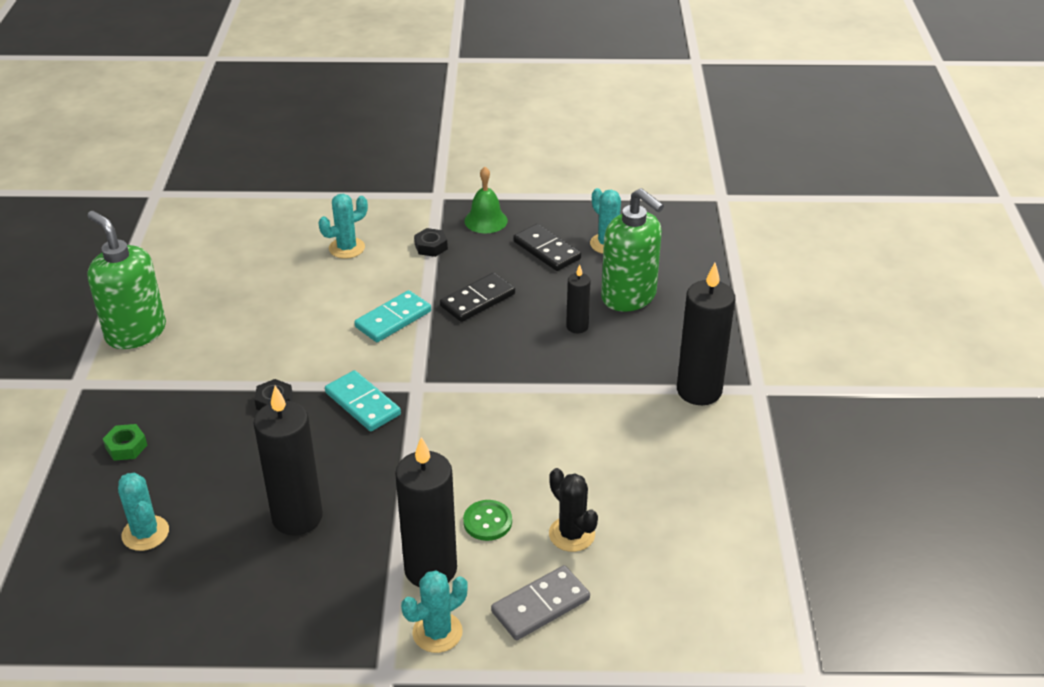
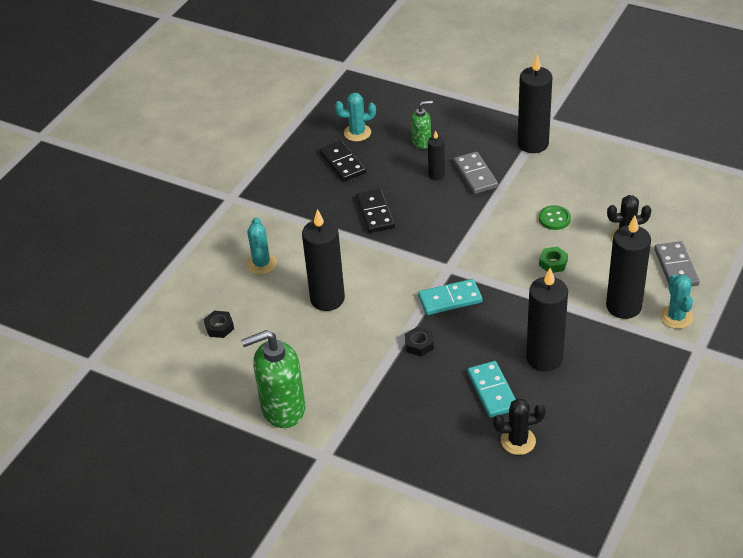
camera: 60 degrees left, 5 degrees up
green nut [103,424,147,461] -> green nut moved to [539,246,568,273]
turquoise cactus [118,472,169,551] -> black cactus [493,398,546,455]
turquoise domino [354,290,431,342] -> turquoise domino moved to [467,361,516,418]
black nut [414,228,448,257] -> black nut moved to [204,310,234,338]
green button [463,500,512,541] -> green button moved to [539,205,571,230]
green bell [464,167,508,233] -> none
black domino [513,224,581,271] -> black domino turned 75 degrees clockwise [319,140,366,182]
green soap dispenser [601,188,664,312] -> green soap dispenser [411,101,433,149], size x0.52
none -> black candle [302,209,345,311]
none -> grey domino [453,152,498,194]

